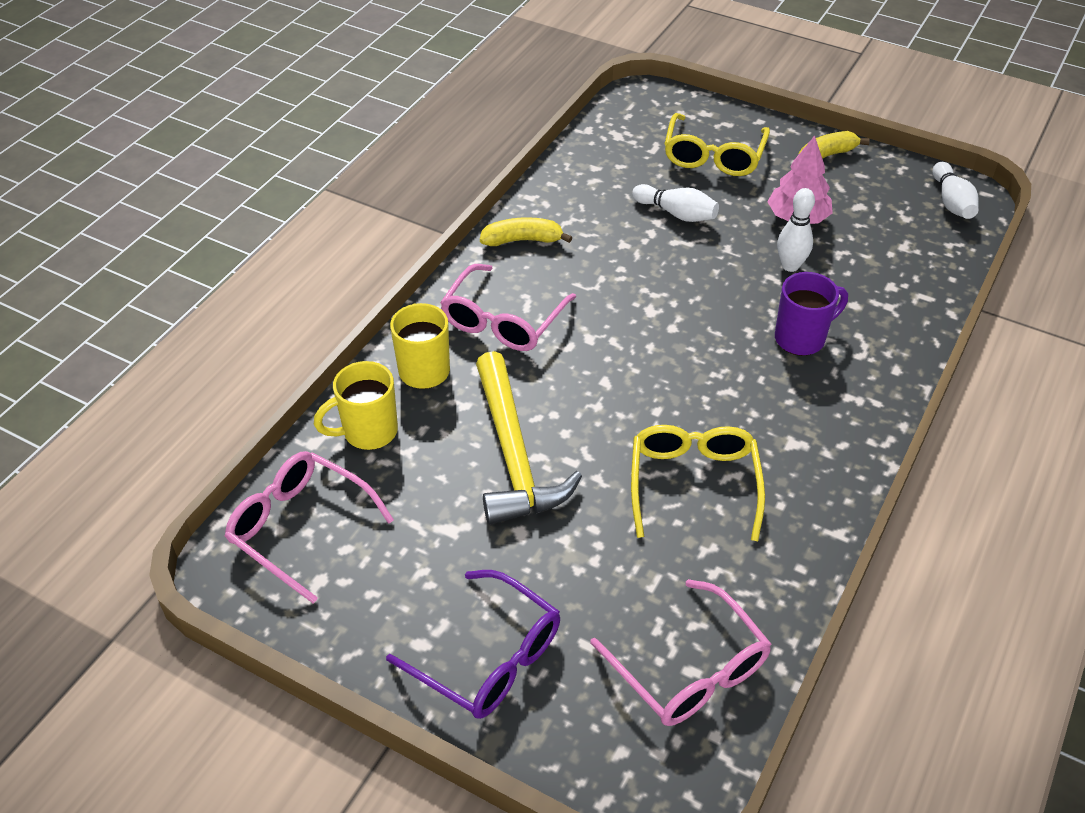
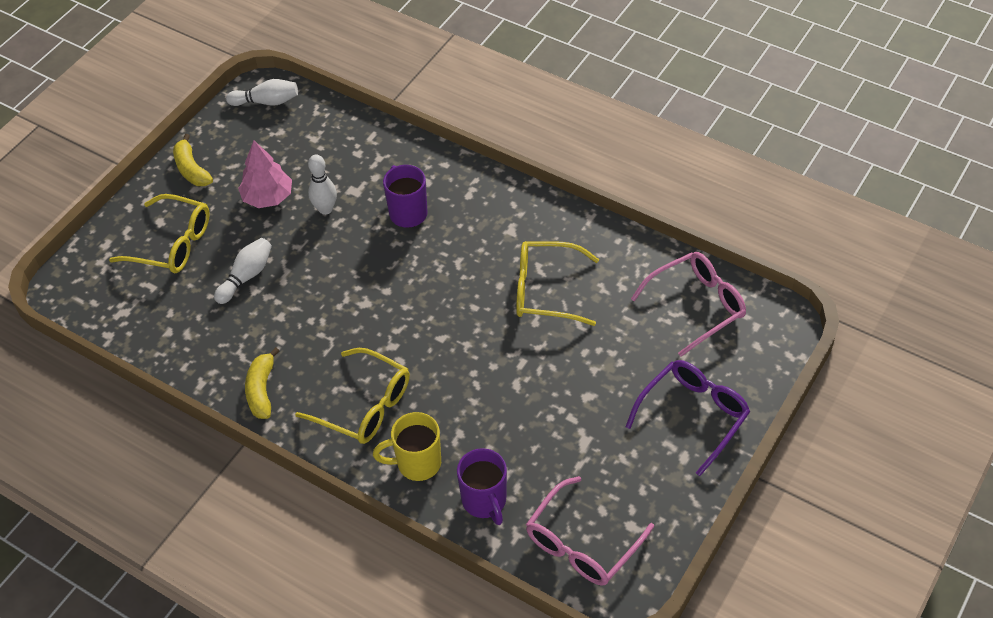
camera: 85 degrees left, 5 degrees up
yellow mug [314,361,398,450] -> purple mug [457,448,507,525]
pink glasses [440,264,576,351] -> yellow glasses [295,348,410,444]
yellow hammer [476,351,582,525] -> none

